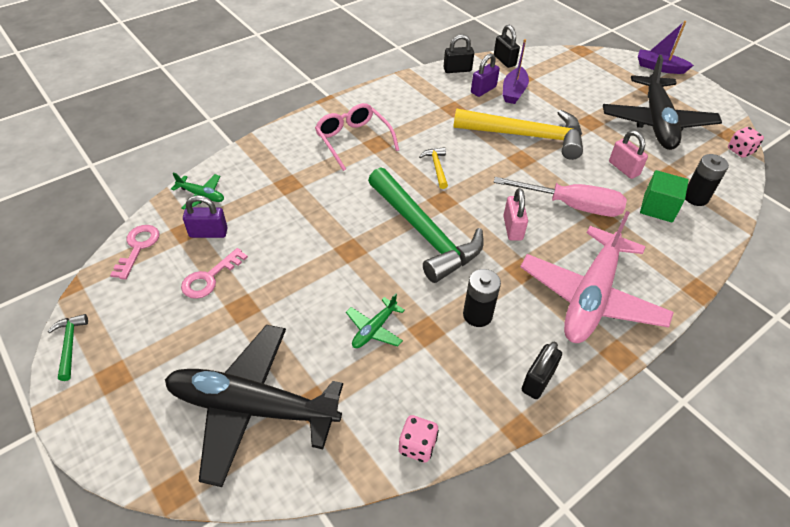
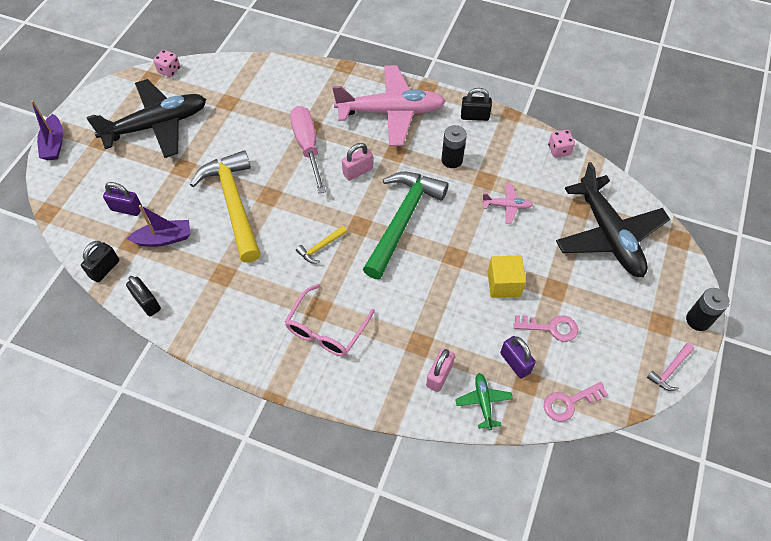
camera: 120 degrees left, 10 degrees up
green hammer [48,314,88,381] -> pink hammer [647,343,694,391]
green plane [346,293,405,348] -> pink plane [482,184,533,224]
purple padlock [471,53,500,97] -> purple padlock moved to [103,182,142,216]
pink padlock [609,130,648,179] -> pink padlock moved to [426,348,455,392]
green cube [640,170,689,223] -> none
black battery [685,154,729,206] -> black battery moved to [686,288,730,331]
none -> yellow cube [488,255,526,298]

